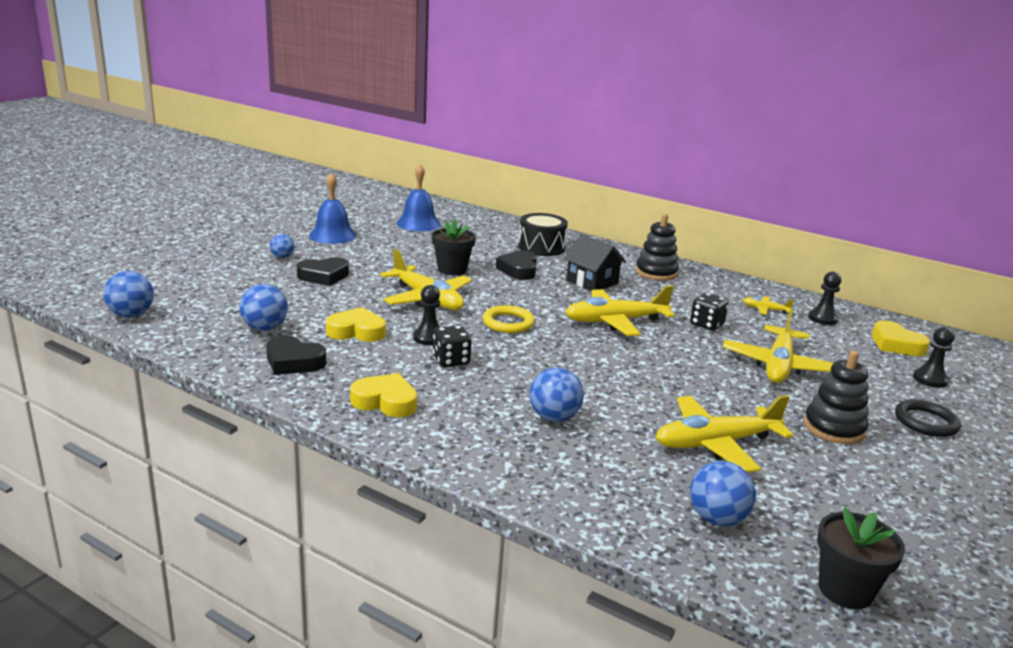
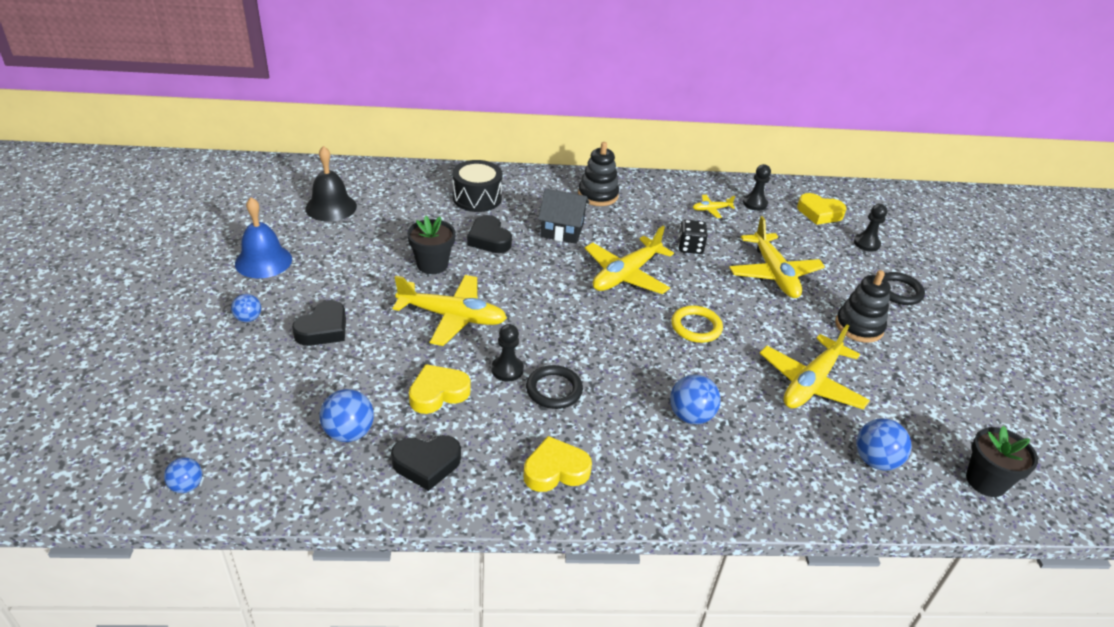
camera: 35 degrees left, 15 degrees up
blue ball [103,271,154,317] -> blue ball [164,457,202,493], size x0.62
blue bell [396,164,441,231] -> black bell [305,146,357,222]
black dice [433,325,472,367] -> black ring [526,365,583,409]
yellow ring [483,305,535,333] -> yellow ring moved to [671,306,723,343]

